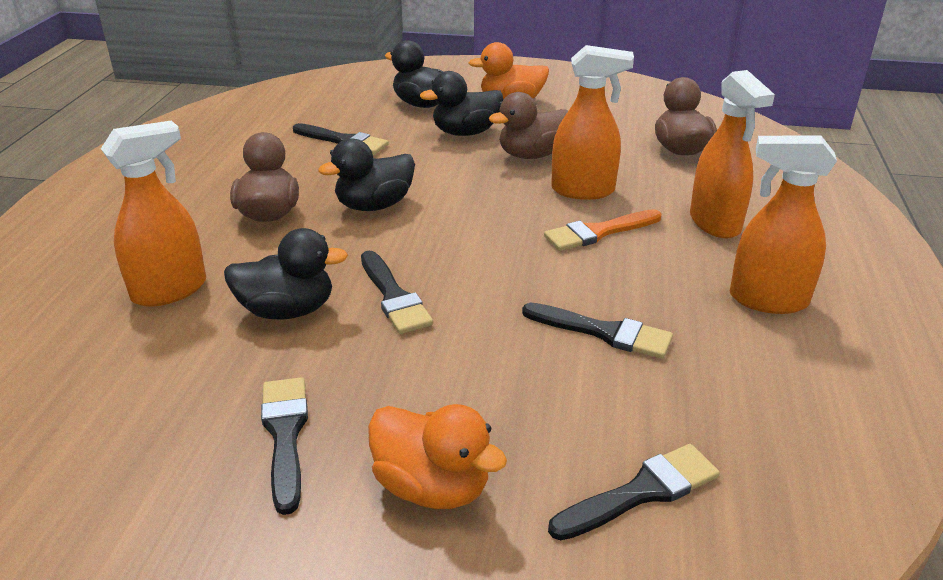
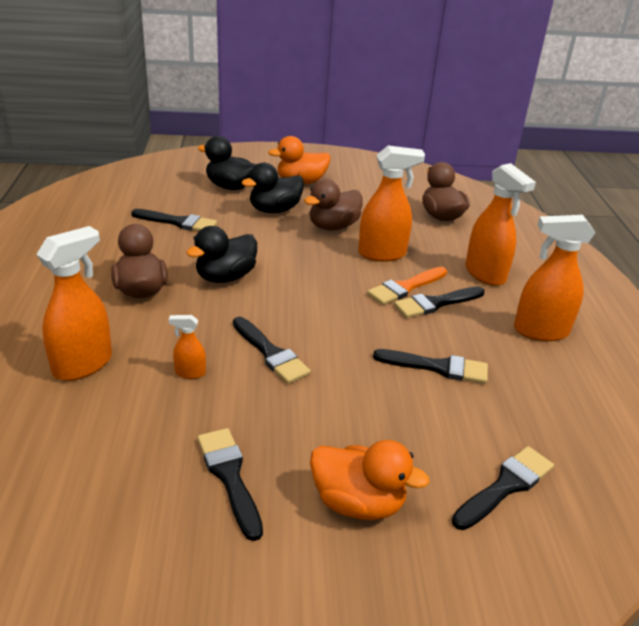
camera: 15 degrees left, 0 degrees up
black duck [224,228,348,320] -> orange spray bottle [169,315,206,379]
none -> black brush [394,286,485,318]

